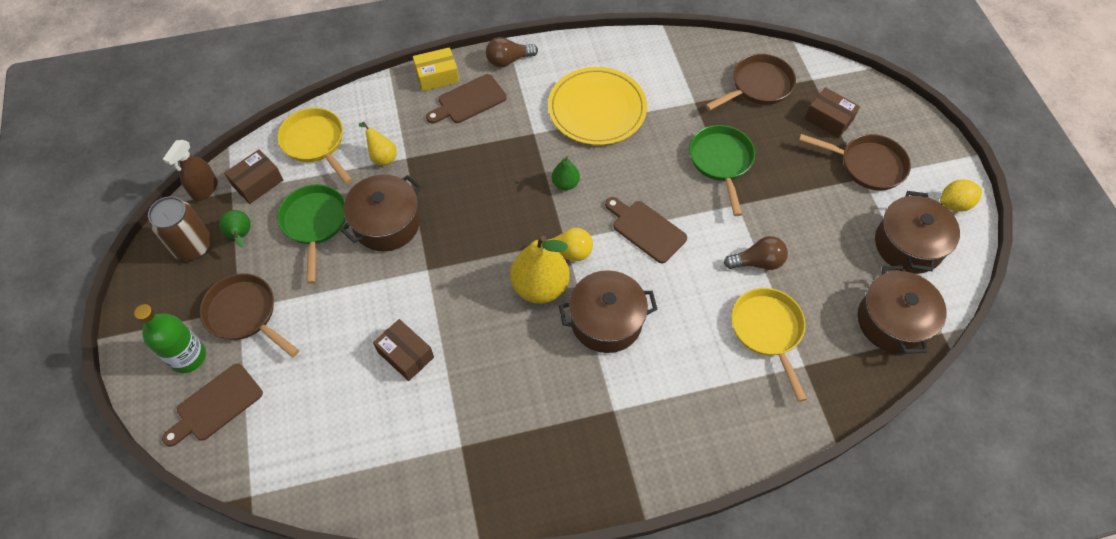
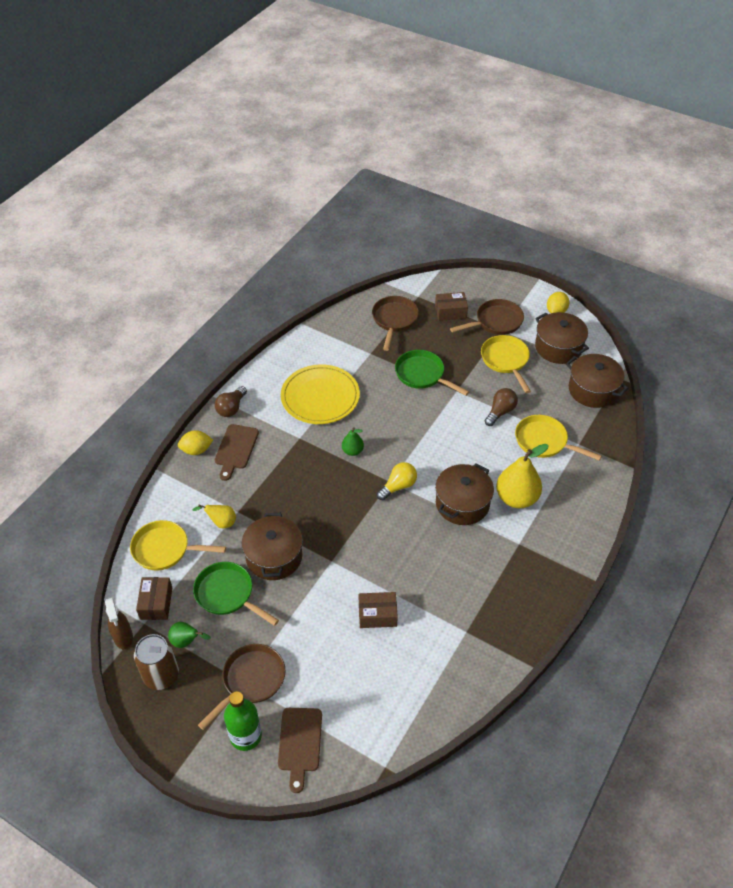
camera: 45 degrees left, 10 degrees down
brown pan [200,273,299,357] -> brown pan turned 135 degrees clockwise [198,644,286,730]
yellow box [413,47,459,91] -> yellow lemon [177,430,213,455]
yellow pear [510,236,570,303] -> yellow pear moved to [496,444,549,508]
brown cutting board [605,197,687,264] -> none
none -> yellow pan [481,335,531,393]

